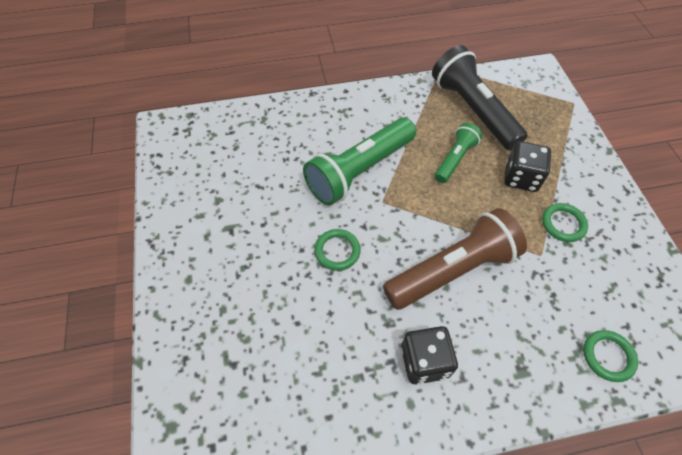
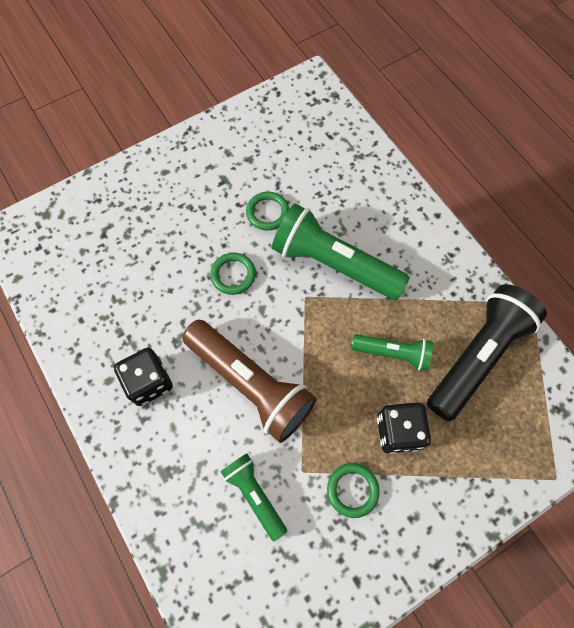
camera: 70 degrees right, 10 degrees up
green ring [583,330,638,382] -> green ring moved to [246,192,289,231]
none -> green flashlight [220,453,287,541]

